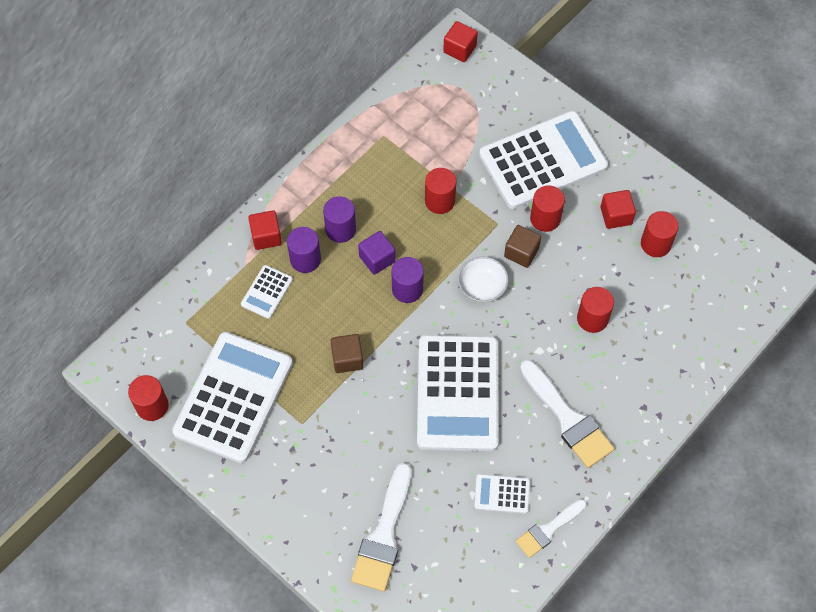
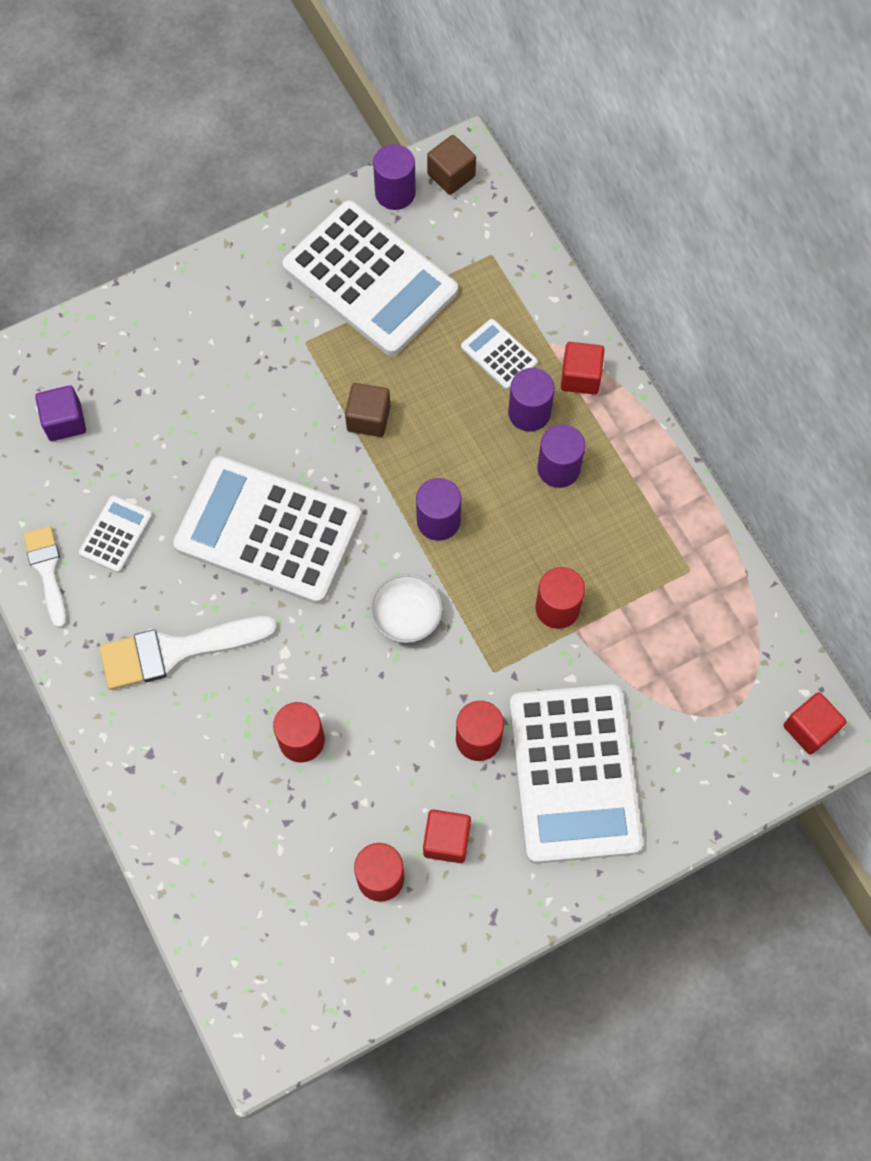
camera: 110 degrees right, 5 degrees up
red cylinder [128,375,169,421] -> purple cylinder [373,144,416,210]
white brush [351,463,412,591] -> none
purple cube [358,231,396,275] -> purple cube moved to [35,385,86,441]
brown cube [504,225,541,268] -> brown cube moved to [427,135,476,195]

